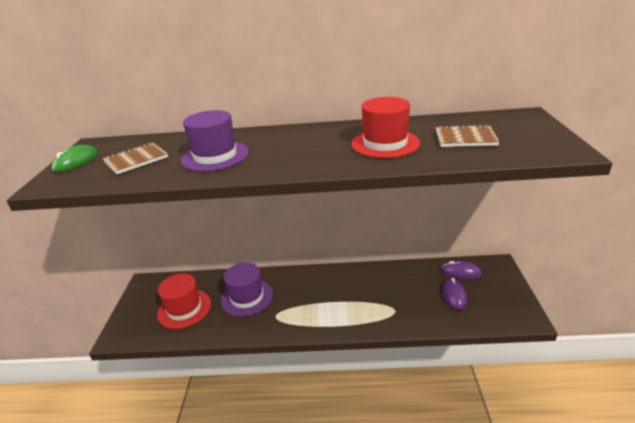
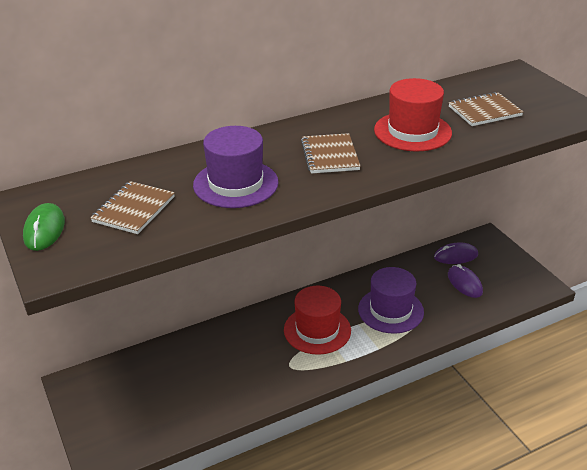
camera: 30 degrees left, 5 degrees up
red hat [157,273,211,329] -> red hat moved to [284,286,351,355]
purple hat [221,262,273,317] -> purple hat moved to [358,267,424,334]
none -> brown notebook [301,133,361,174]

